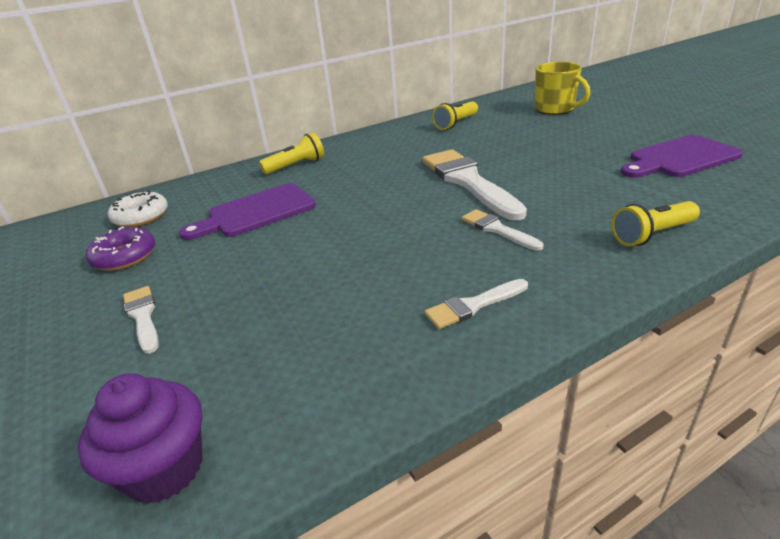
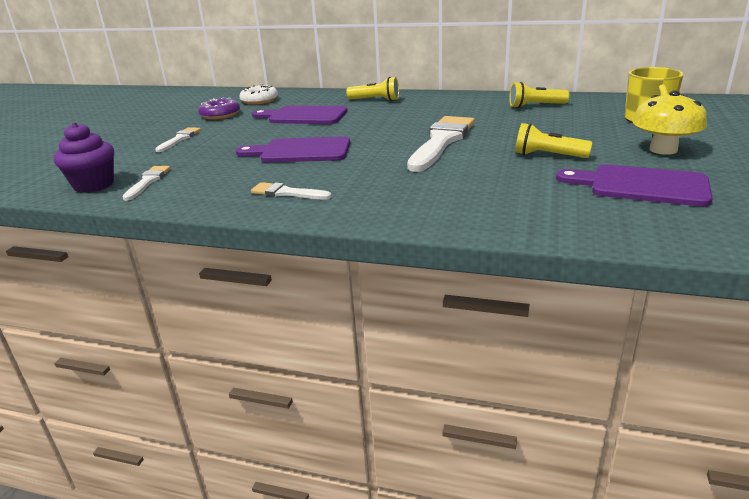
camera: 45 degrees right, 5 degrees down
white brush [462,209,543,251] -> white brush moved to [122,166,171,201]
yellow flashlight [611,201,700,246] -> yellow flashlight moved to [515,123,592,158]
none -> purple cutting board [236,136,350,162]
none -> yellow mushroom [632,90,707,155]

